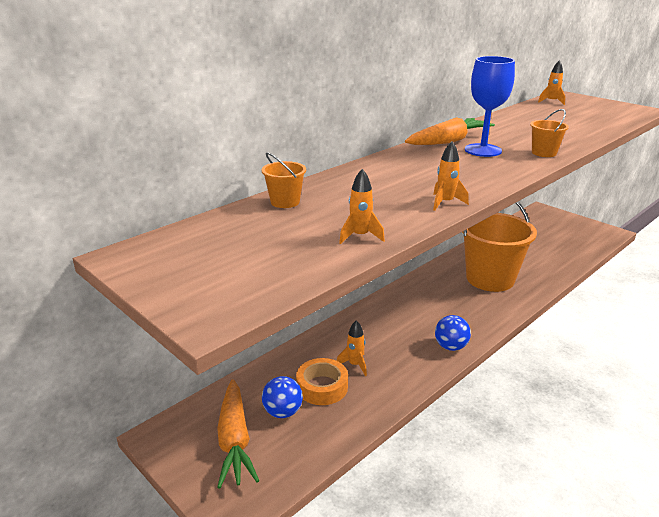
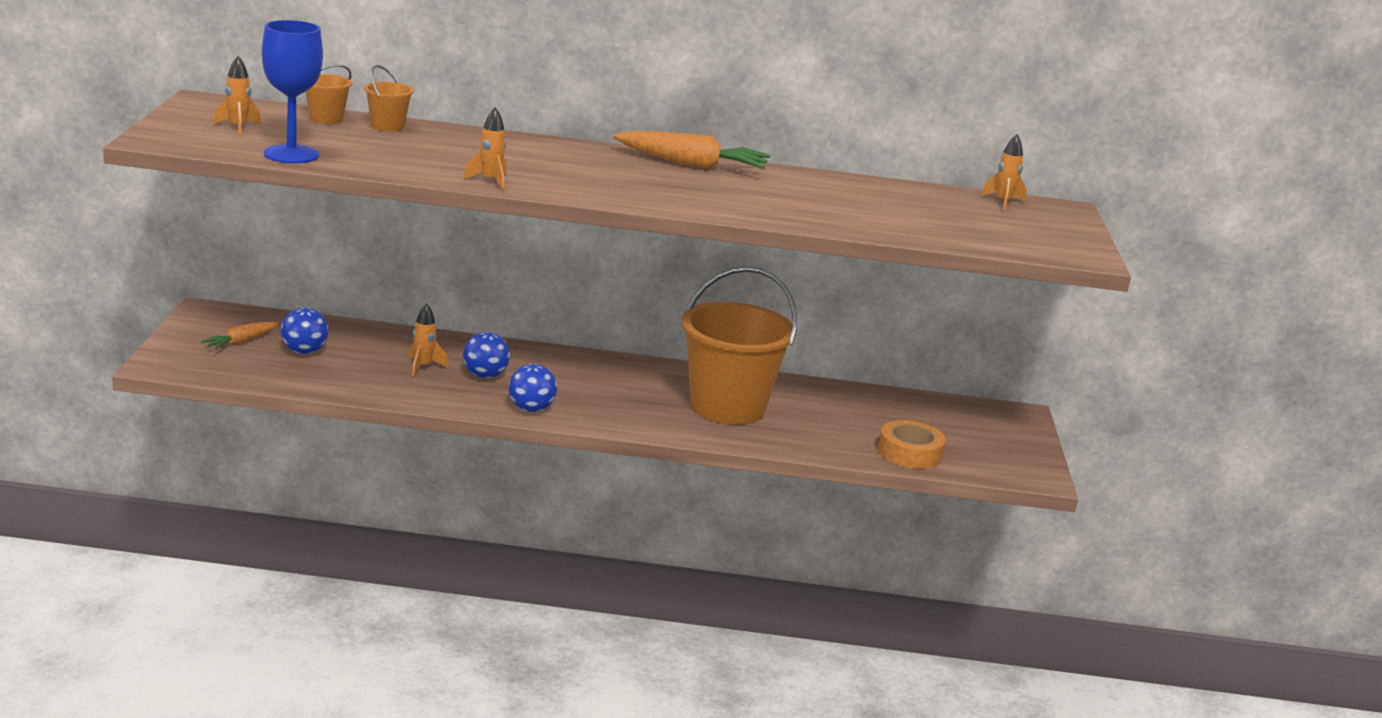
camera: 45 degrees right, 5 degrees down
orange carrot [217,379,259,489] -> orange carrot [201,322,278,350], size x0.56
orange tape [296,358,348,405] -> orange tape moved to [878,420,946,469]
orange rocket [339,169,385,244] -> orange rocket moved to [214,56,261,136]
blue goblet [465,56,515,157] -> blue goblet moved to [262,20,323,164]
orange bucket [530,109,569,157] -> orange bucket moved to [306,65,352,124]
none -> blue ball [463,332,510,379]

